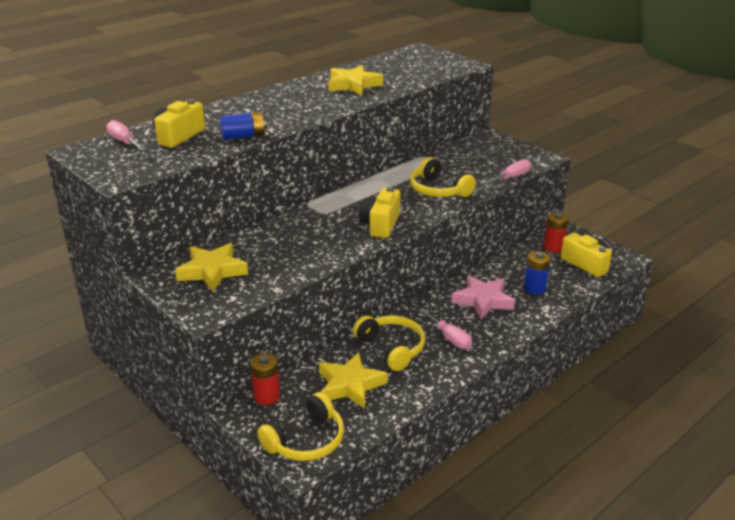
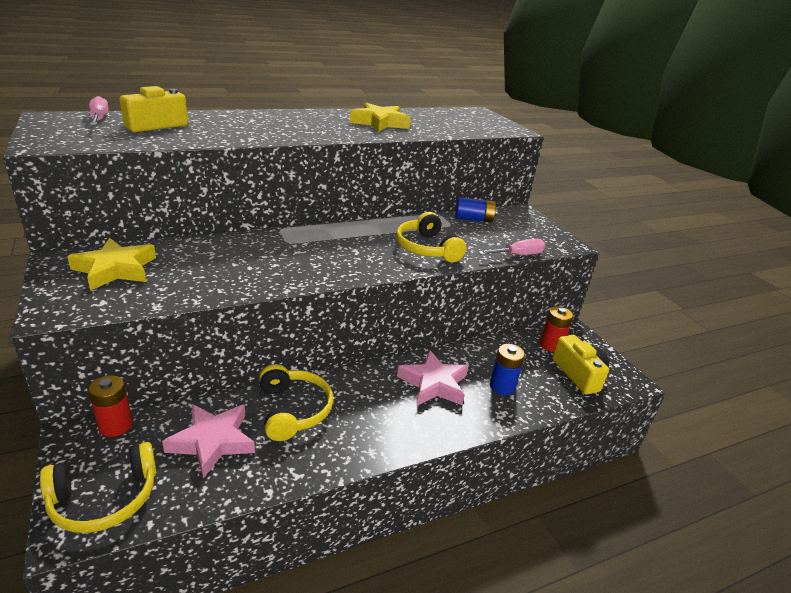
camera: 15 degrees right, 0 degrees up
blue battery [220,112,267,140] -> blue battery moved to [455,197,498,223]
yellow star [319,352,388,409] -> pink star [162,404,255,479]
yellow camera [359,187,401,238] -> none
pink screwdriver [419,308,472,349] -> none

